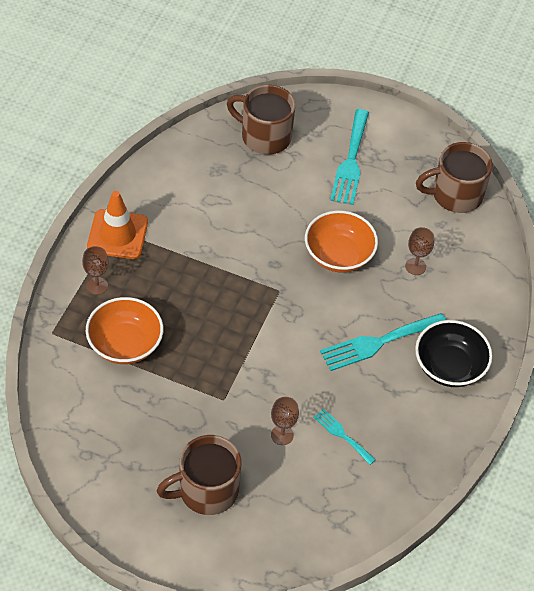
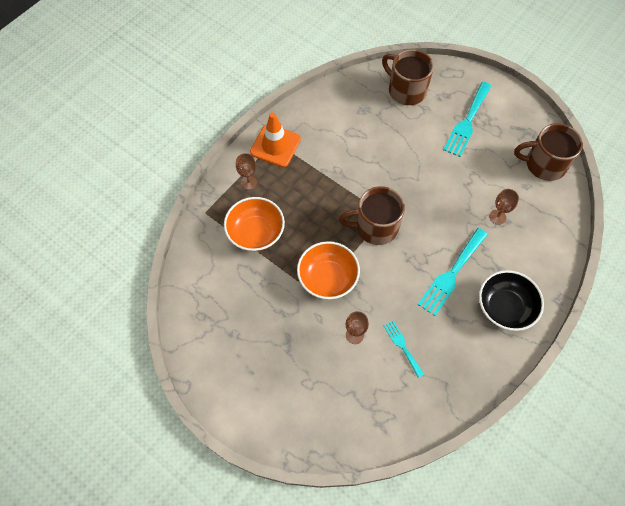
camera: 20 degrees right, 10 degrees up
brown mug [157,435,241,515] -> brown mug moved to [339,186,405,245]
orange bowl [305,210,378,273] -> orange bowl moved to [297,241,360,299]
turquoise fork [320,313,446,371] -> turquoise fork turned 45 degrees counterclockwise [418,228,488,316]

